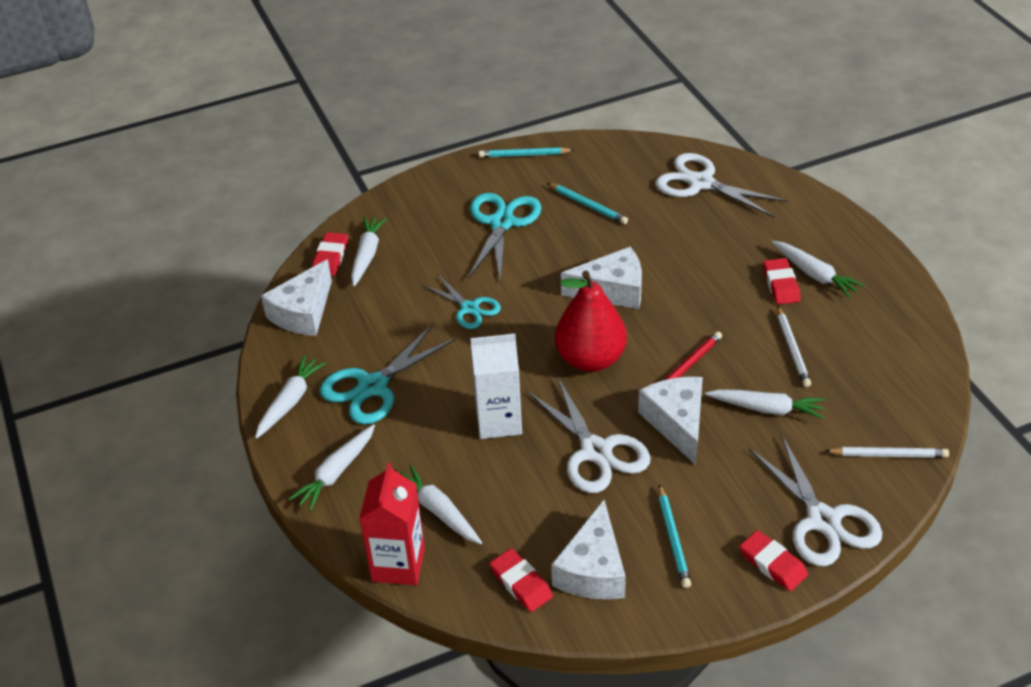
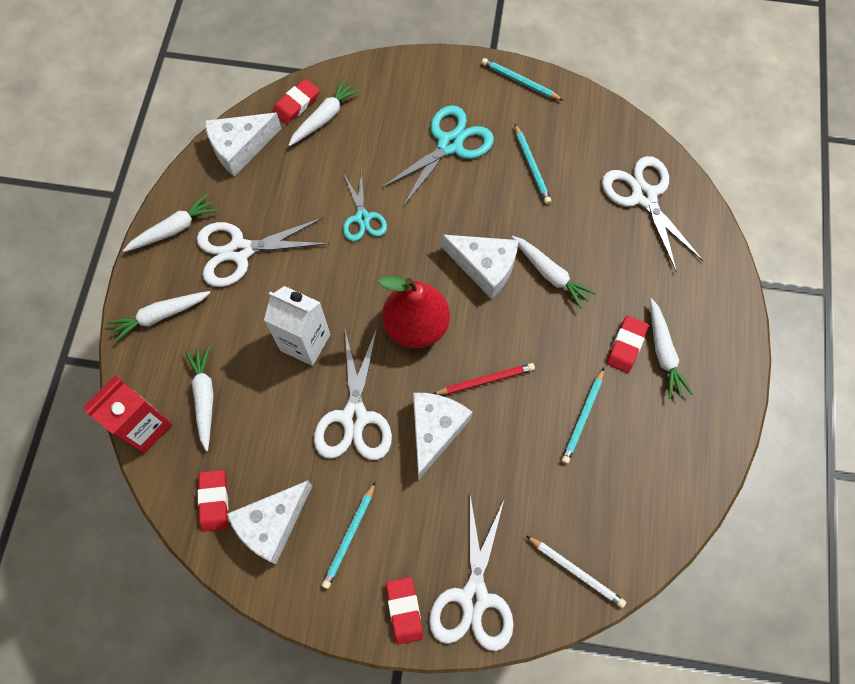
camera: 30 degrees right, 25 degrees up
turquoise scissors [320,324,457,425] -> white scissors [197,218,330,287]
white carrot [705,389,825,419] -> white carrot moved to [512,236,596,309]
white pencil [777,306,811,387] -> turquoise pencil [561,368,604,464]

